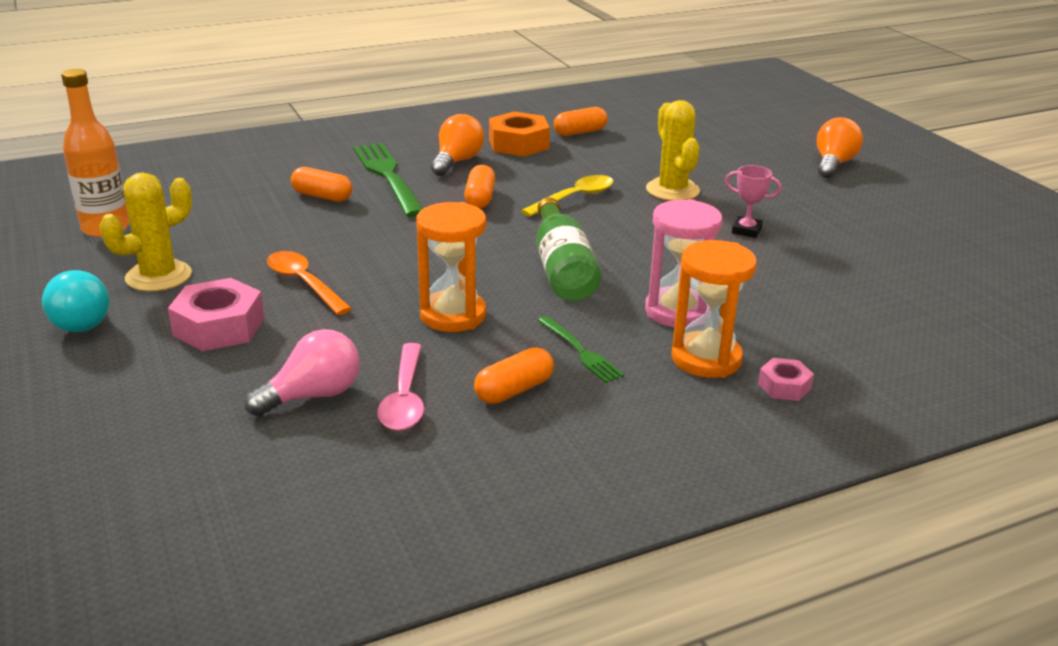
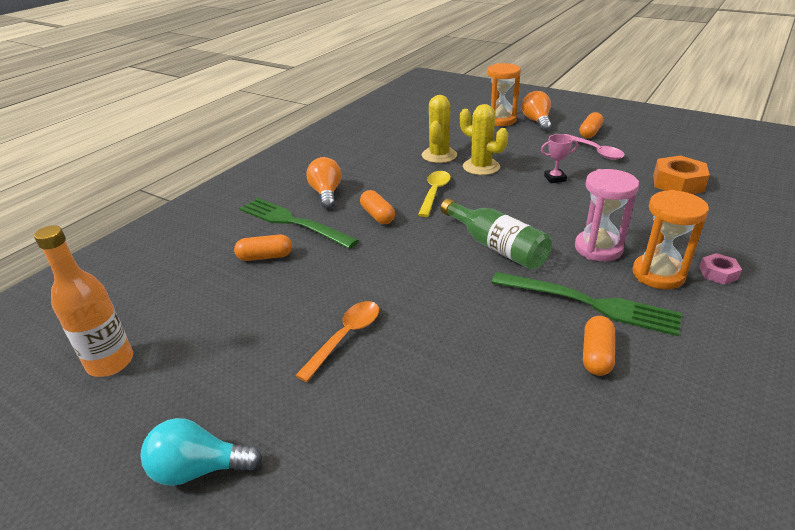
camera: 30 degrees left, 5 degrees up
turquoise light bulb [42,270,110,332] -> turquoise light bulb turned 135 degrees clockwise [141,418,262,486]
yellow cactus [100,173,192,292] -> yellow cactus moved to [422,95,457,163]
pink nut [168,278,264,351] -> none
pink light bulb [245,329,360,417] -> none
orange spoon [267,251,352,315] -> orange spoon turned 105 degrees clockwise [295,301,379,382]
pink spoon [377,343,424,431] -> pink spoon moved to [564,134,625,160]
orange hourglass [416,202,486,332] -> orange hourglass moved to [487,63,521,126]
orange nut [489,112,550,157] -> orange nut moved to [653,155,710,194]
green fork [538,316,624,383] -> green fork [492,272,682,336], size x1.90
orange capsule [554,107,608,136] -> orange capsule moved to [579,112,603,138]

